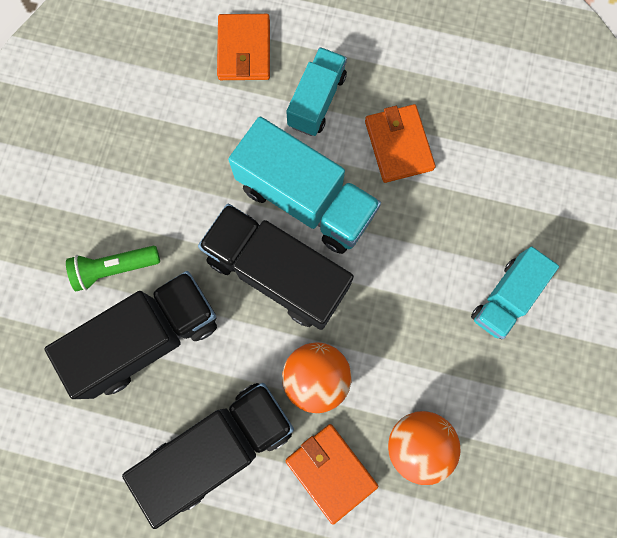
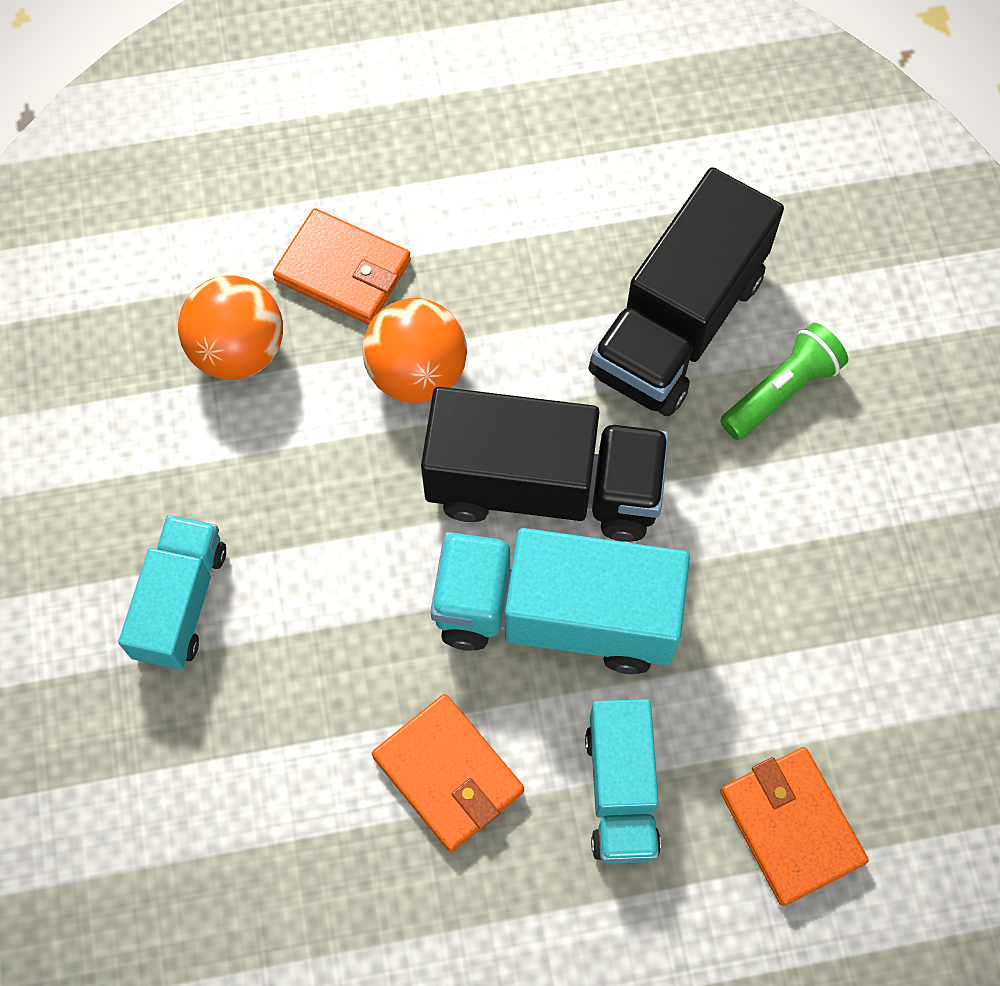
camera: 155 degrees right, 10 degrees down
black truck [122,383,294,529] -> none

